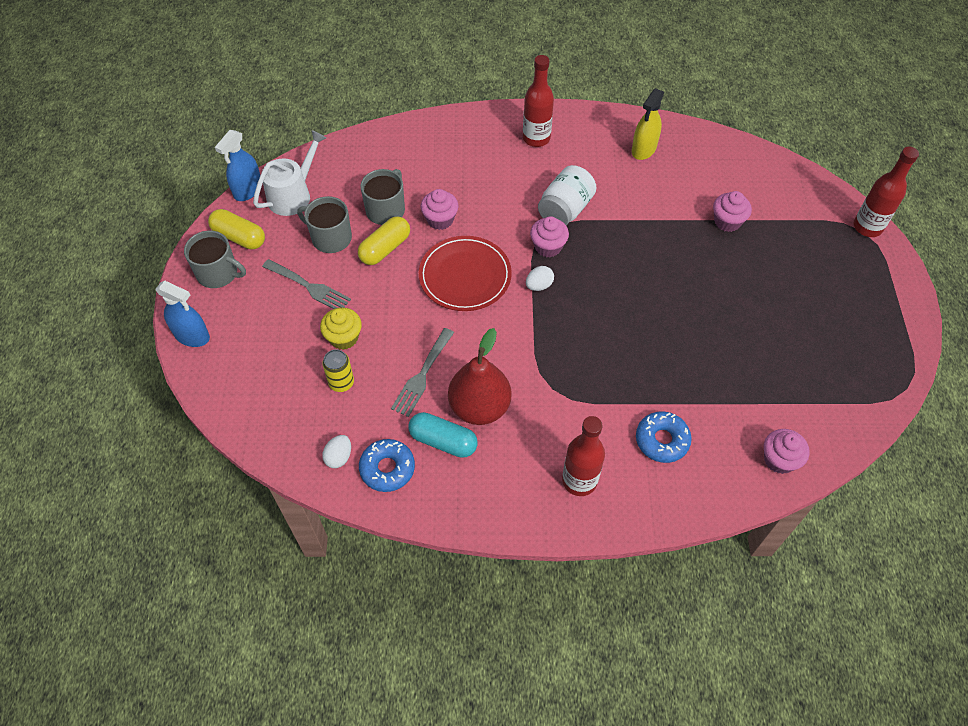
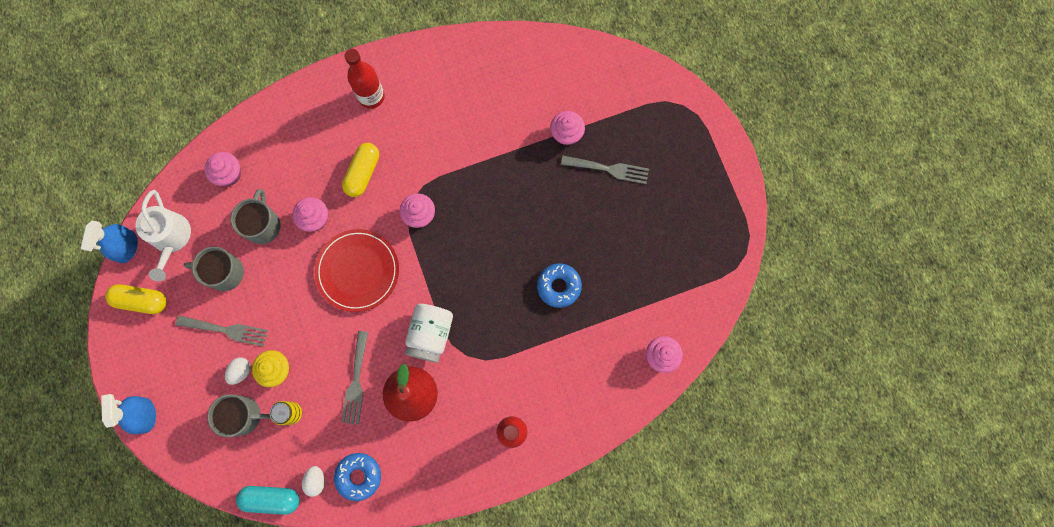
camera: 20 degrees left, 20 degrees up
blue spray bottle [156,281,210,347] -> blue spray bottle turned 105 degrees counterclockwise [101,394,156,434]
grey mug [184,231,246,288] -> grey mug moved to [207,394,271,437]
white watering can [253,130,326,216] -> white watering can turned 150 degrees clockwise [136,190,191,281]
yellow capsule [358,216,410,265] -> yellow capsule moved to [342,143,379,197]
turquoise capsule [409,412,478,458] -> turquoise capsule moved to [236,486,300,515]
white egg [526,266,554,291] -> white egg moved to [225,357,251,385]
white jar [538,165,596,225] -> white jar moved to [405,304,453,363]
yellow spray bottle [631,88,664,160] -> none
blue donut [636,412,692,463] -> blue donut moved to [537,263,582,308]
red bottle [854,147,919,237] -> none
none -> pink cupcake [204,152,241,186]
none -> grey fork [561,156,649,184]

